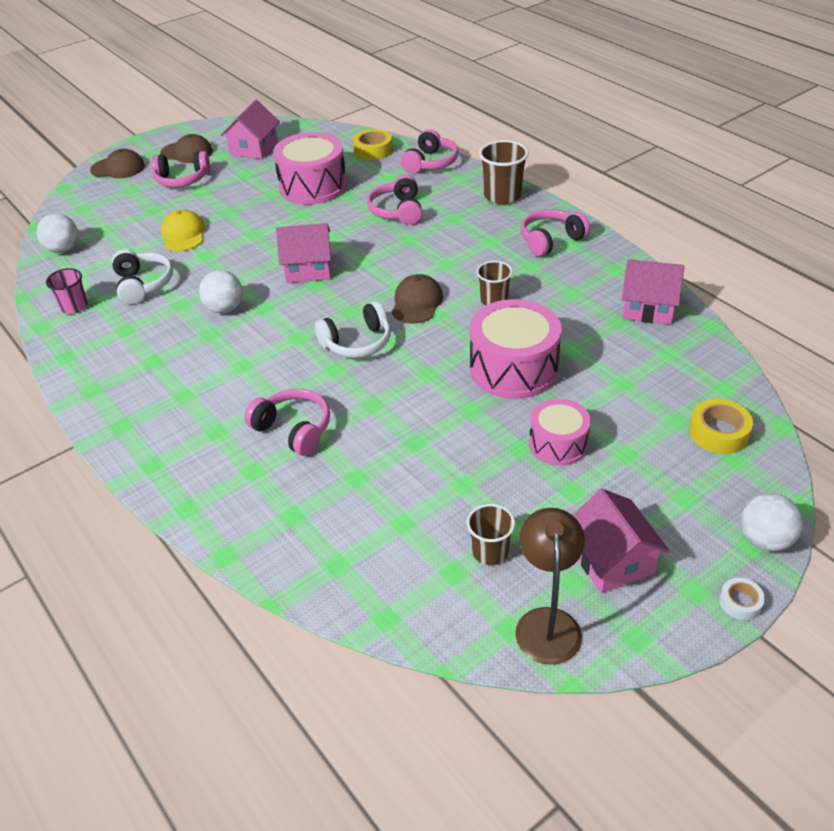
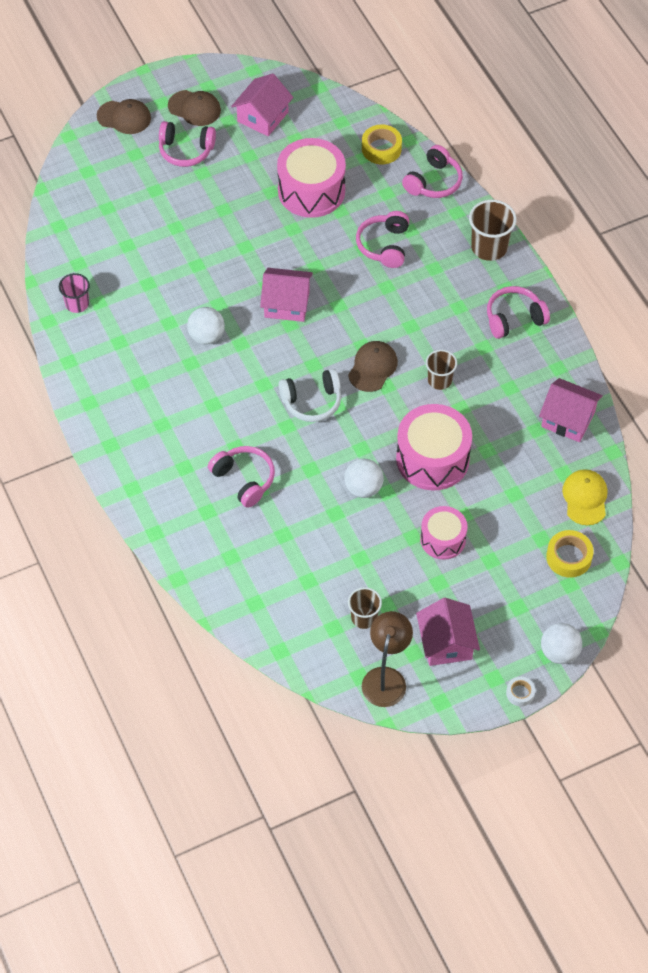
camera: 10 degrees right, 15 degrees up
white ball [37,214,78,253] -> white ball moved to [344,459,383,498]
white headphones [112,249,173,304] -> none
yellow cap [161,209,205,251] -> yellow cap moved to [562,469,608,525]

